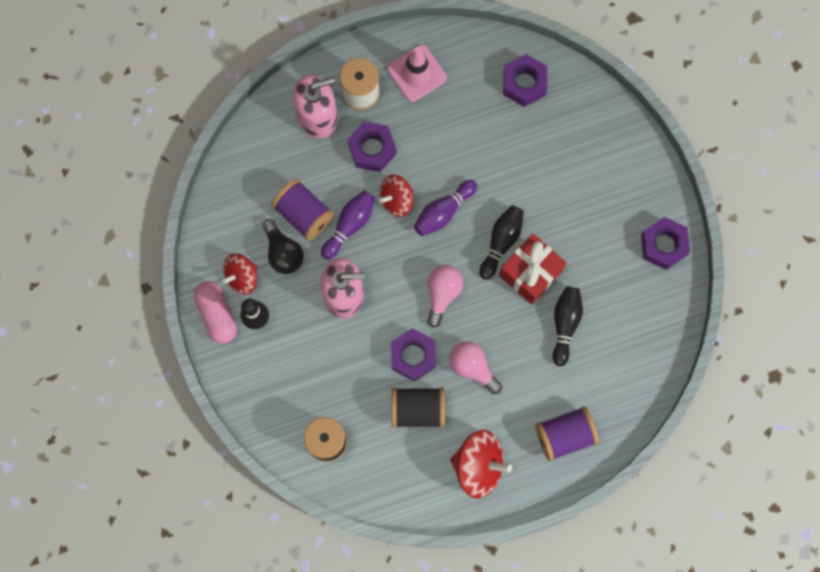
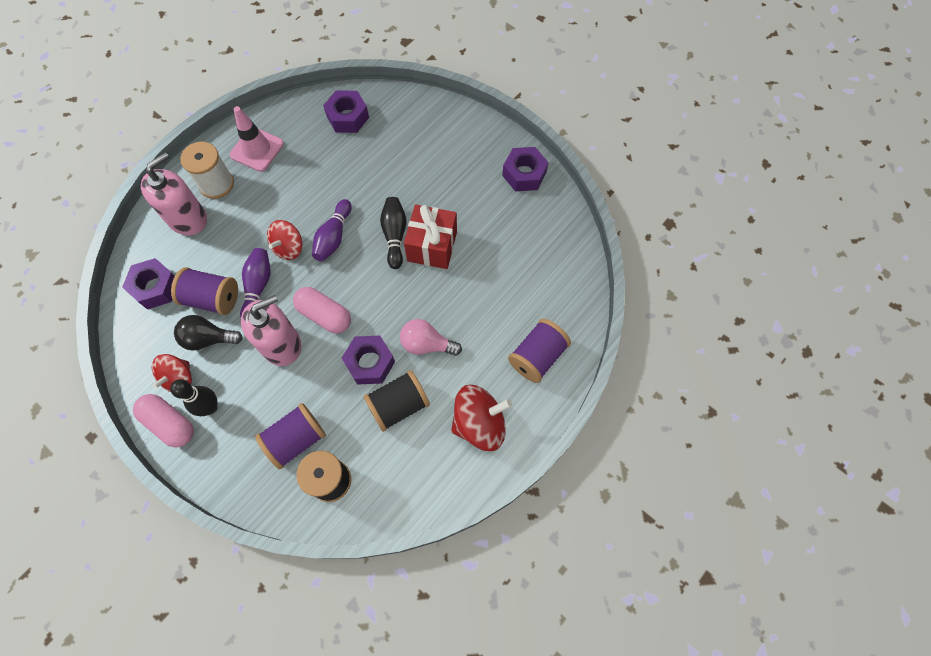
camera: 30 degrees left, 10 degrees down
black light bulb [263,219,304,274] -> black light bulb turned 150 degrees clockwise [174,315,243,351]
purple nut [348,122,396,172] -> purple nut moved to [122,258,175,309]
pink light bulb [427,265,463,328] -> none
black bowling pin [552,286,583,366] -> none
none -> purple spool [255,403,326,470]
none -> pink capsule [293,287,351,333]

